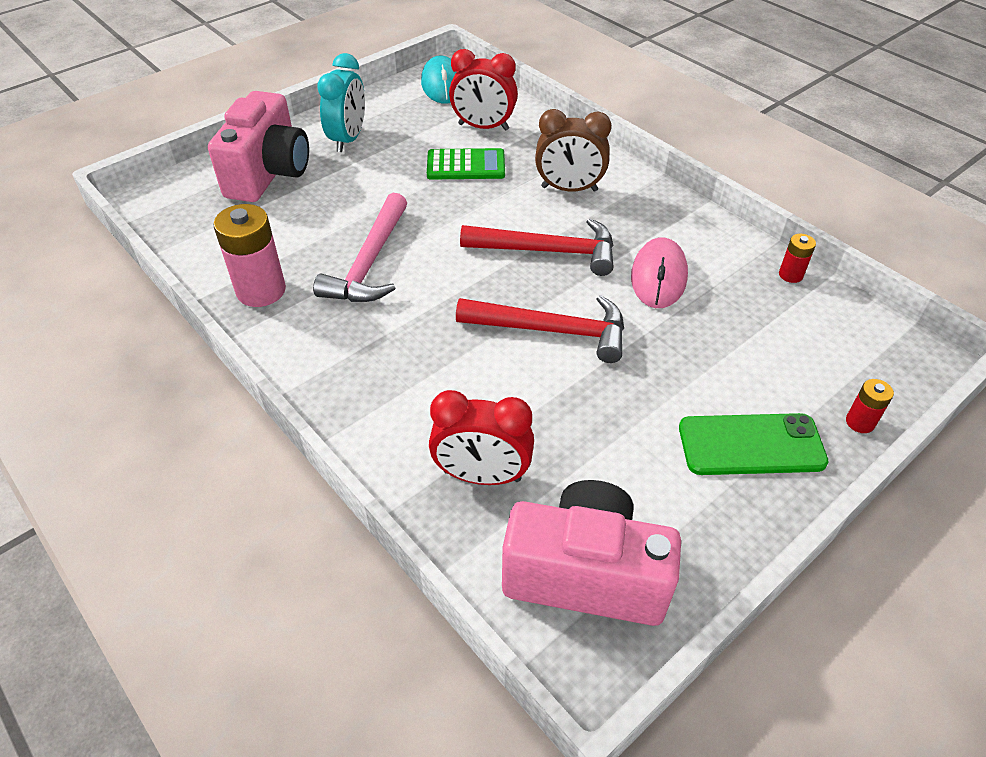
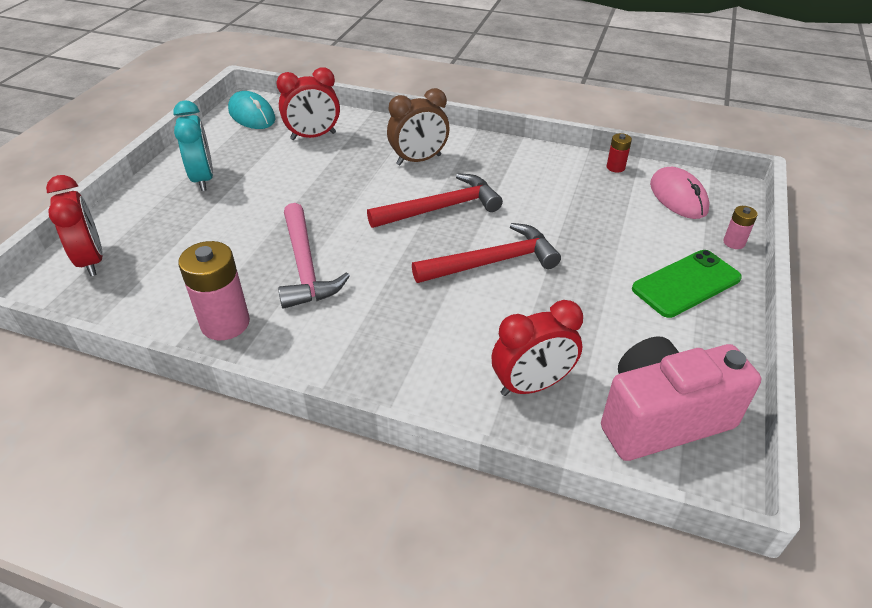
camera: 30 degrees left, 5 degrees down
pink camera [208,91,309,202] -> none
green calculator [427,148,505,180] -> none
pink mouse [631,238,688,308] -> pink mouse moved to [650,167,710,219]
red battery [846,379,894,433] -> pink battery [723,206,758,249]
none -> red clock [46,175,103,276]

